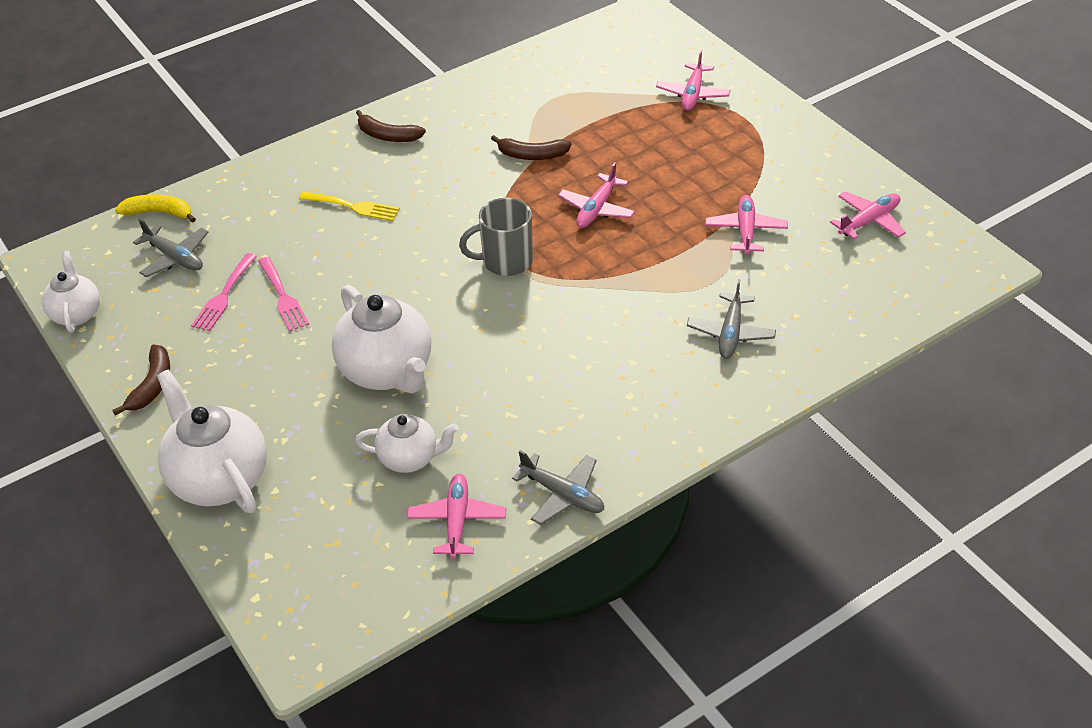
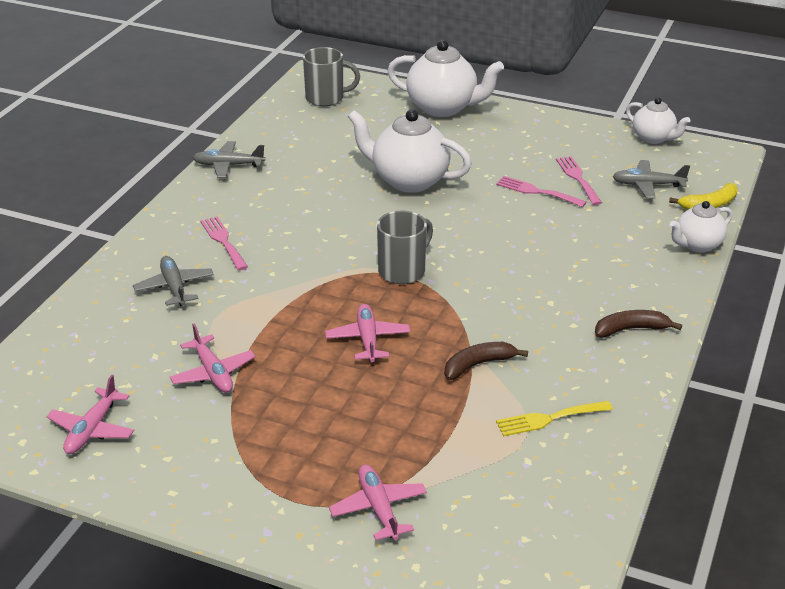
camera: 145 degrees right, 10 degrees down
brown banana [113,344,170,416] -> none
yellow fork [299,192,400,221] -> yellow fork moved to [496,401,613,436]
white teapot [355,414,459,473] -> white teapot moved to [670,201,732,252]
pink plane [407,474,506,559] -> none
none -> pink fork [201,217,248,270]
none -> grey mug [303,47,360,106]

